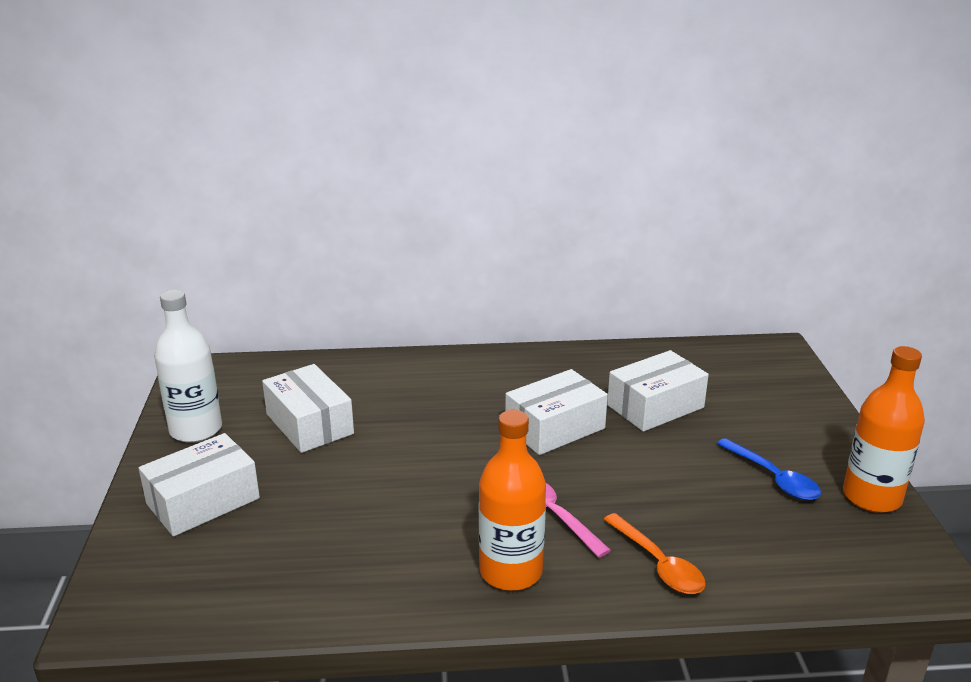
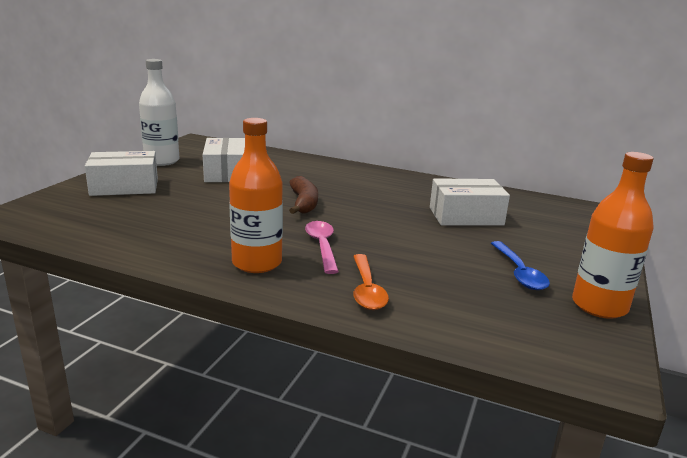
camera: 25 degrees right, 5 degrees down
white box [505,369,608,455] -> none
none -> brown banana [289,176,318,214]

